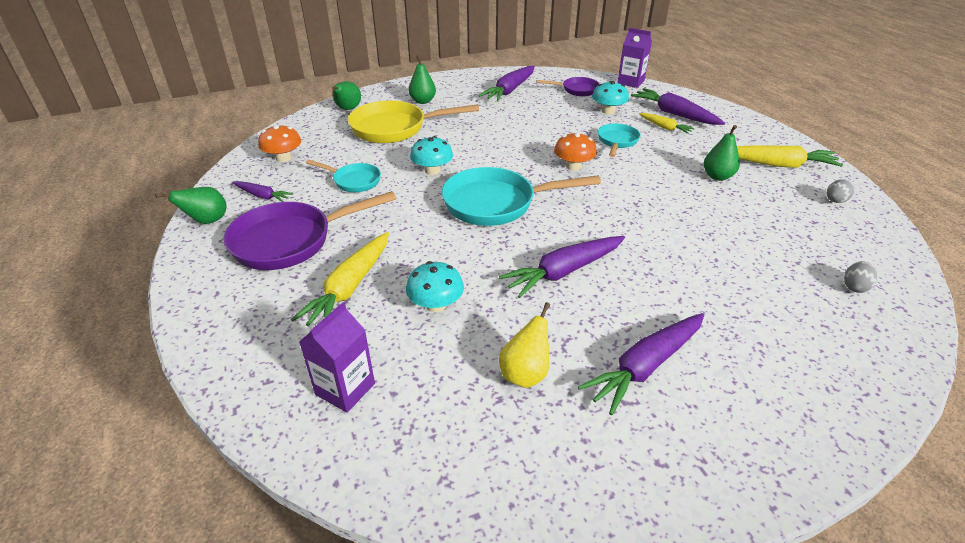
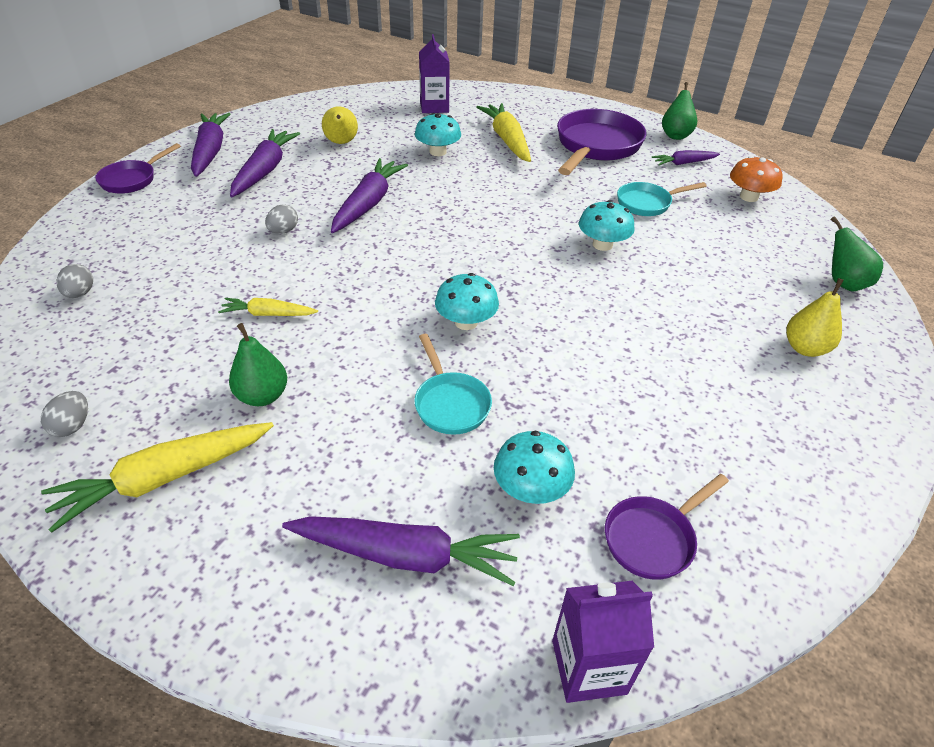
camera: 140 degrees right, 5 degrees up
yellow pan [348,100,479,143] -> none
green pear [409,55,436,104] -> yellow pear [786,278,844,357]
turquoise pan [441,167,601,226] -> none
purple carrot [478,66,535,101] -> purple carrot moved to [191,113,230,177]
orange mushroom [554,132,597,171] -> turquoise mushroom [435,273,499,330]
yellow carrot [639,113,695,134] -> yellow carrot moved to [218,298,318,316]
none -> purple pan [95,143,181,194]
none -> grey egg [265,204,298,234]

